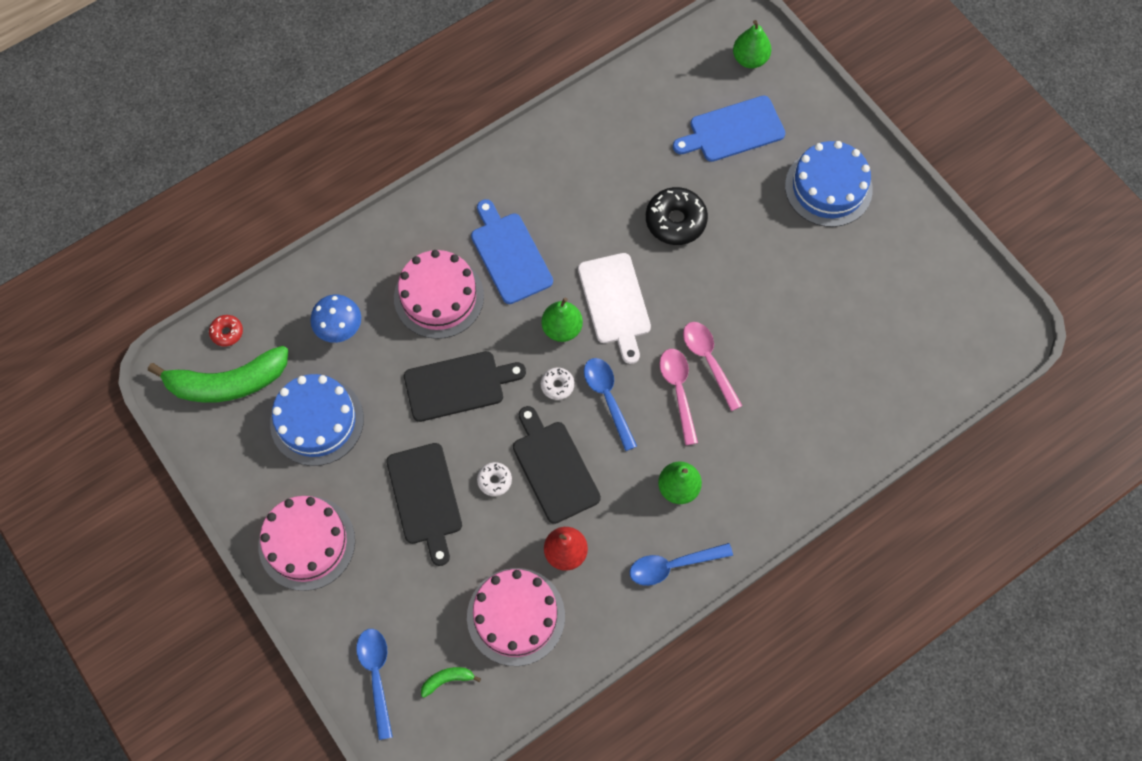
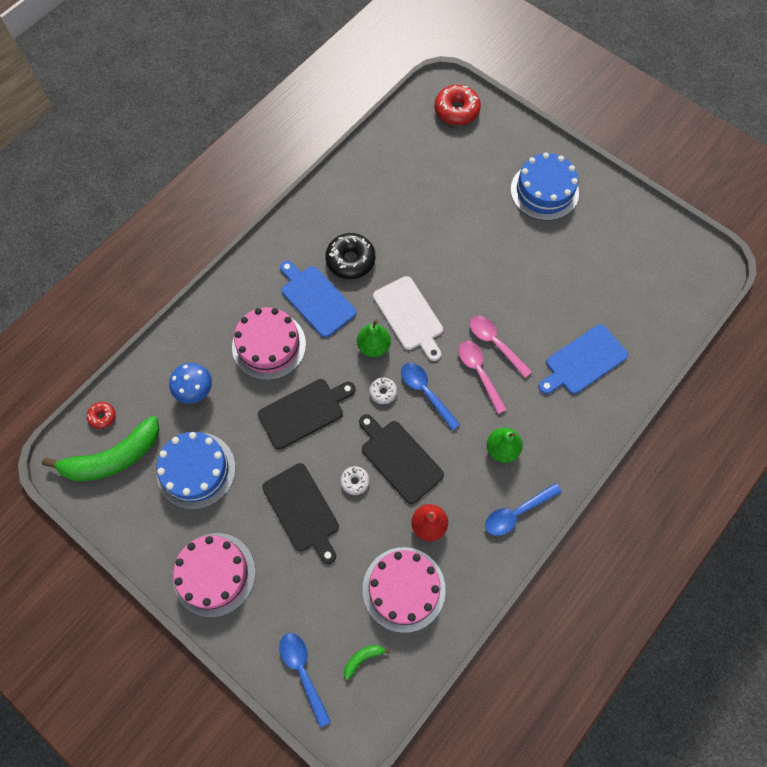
camera: 15 degrees left, 0 degrees up
black donut [646,187,708,245] -> black donut moved to [325,233,375,279]
blue cutting board [673,96,785,162] -> blue cutting board moved to [538,324,628,394]
green pear [733,20,771,68] -> red donut [435,85,481,125]

